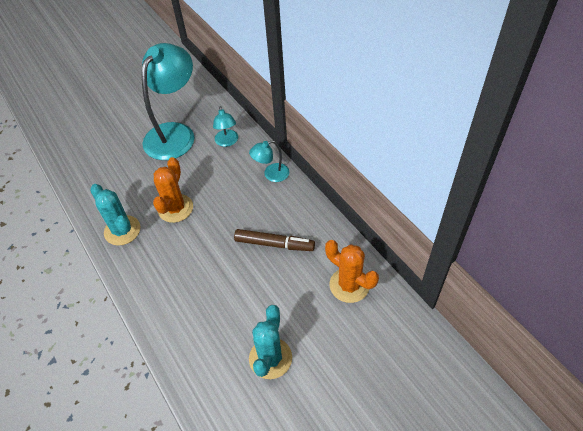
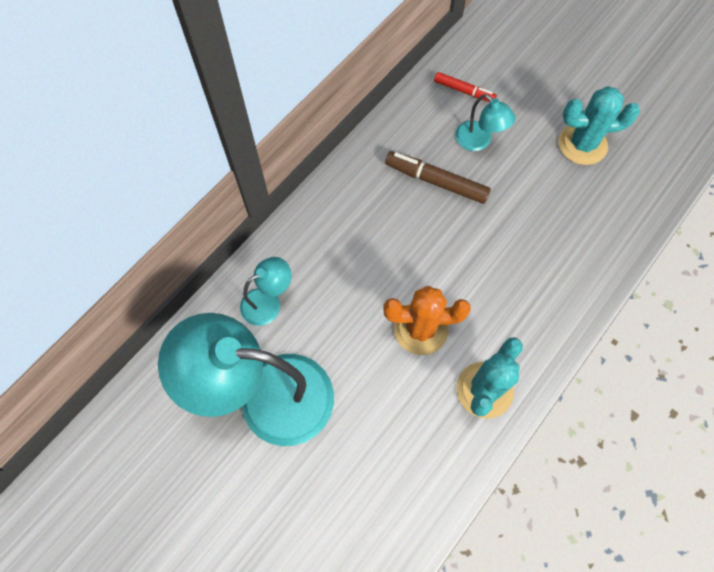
camera: 110 degrees left, 15 degrees up
brown marker [234,229,315,251] -> brown marker turned 60 degrees counterclockwise [385,151,491,204]
turquoise lamp [249,141,289,182] -> turquoise lamp moved to [455,94,515,151]
orange cactus [325,240,379,303] -> red marker [434,72,497,102]

